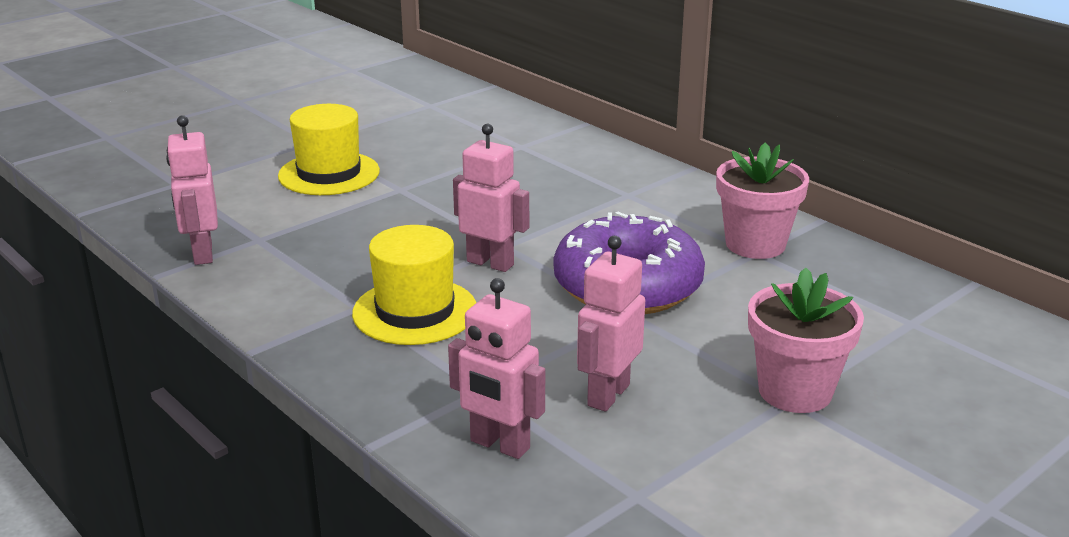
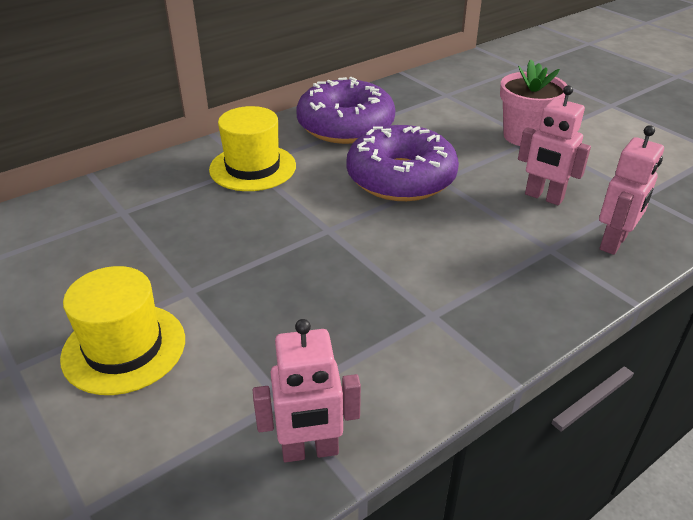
camera: 85 degrees left, 10 degrees up
yellow hat [352,225,477,345] -> yellow hat moved to [209,106,296,191]
pink robot [453,124,529,272] -> none
pink flower pot [716,142,809,259] -> purple donut [296,77,395,144]

